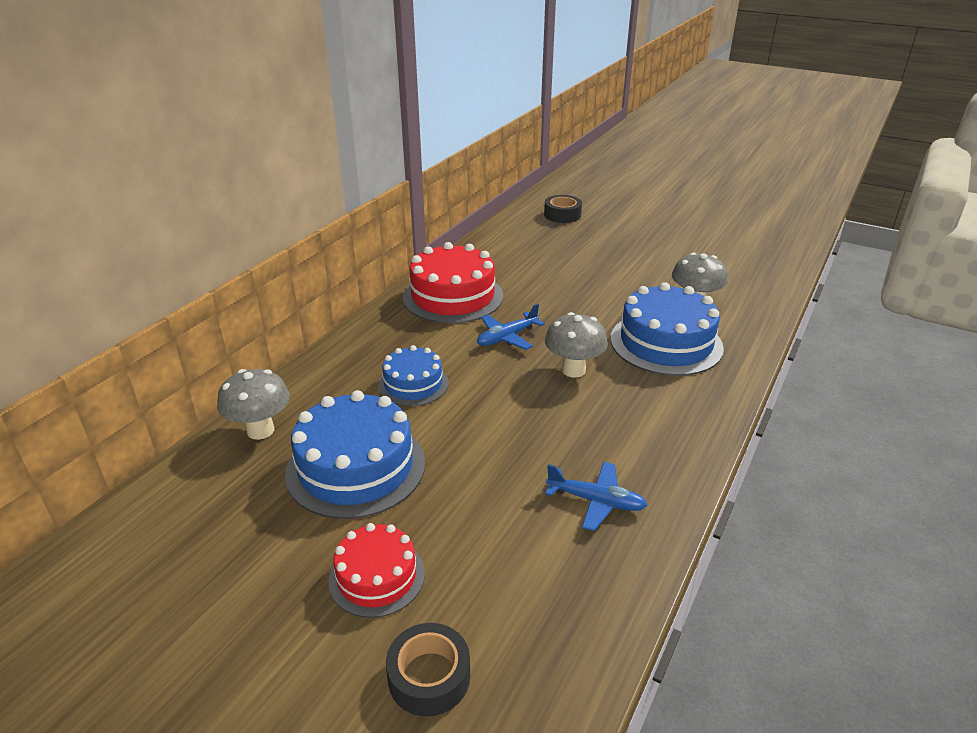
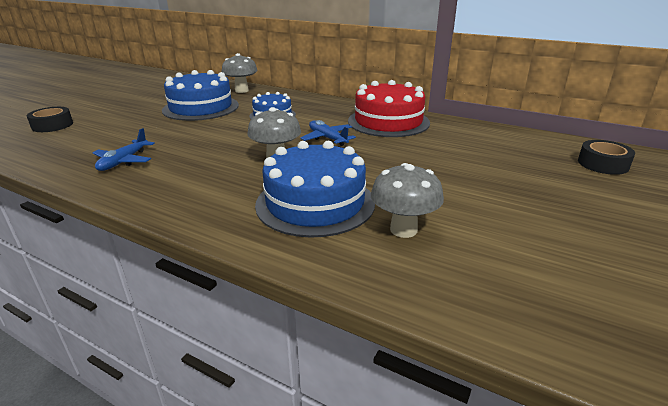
camera: 90 degrees right, 5 degrees down
red cake [329,523,425,618] -> none

